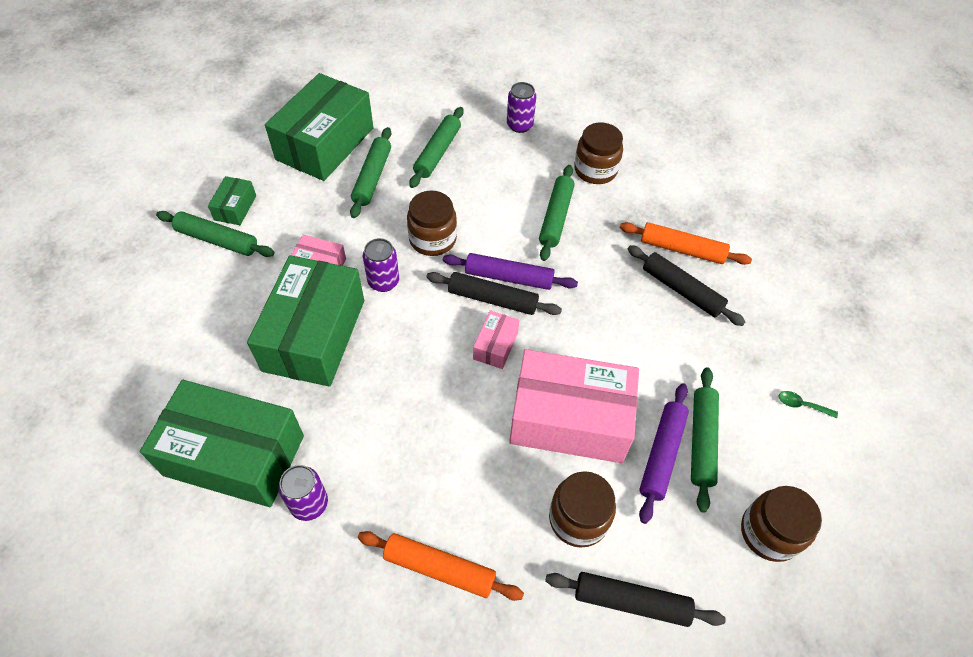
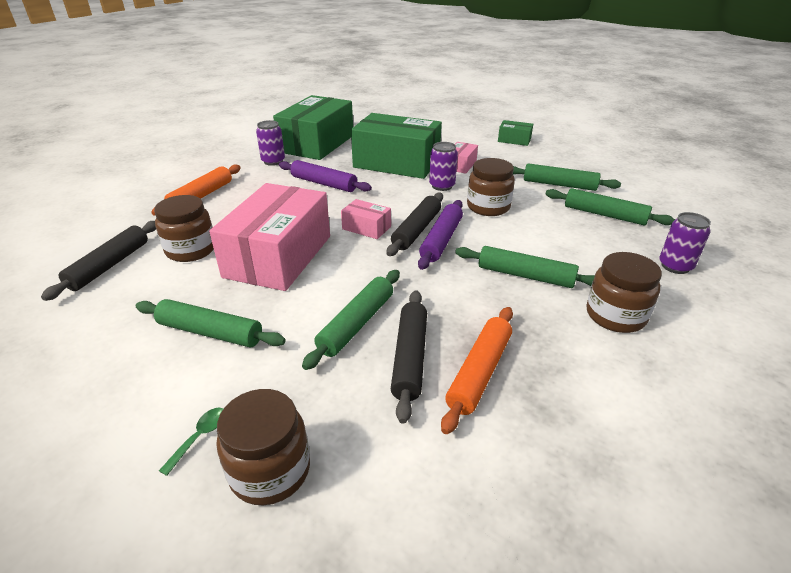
camera: 100 degrees right, 20 degrees down
green rolling pin [156,211,275,257] -> green rolling pin moved to [302,270,400,370]
green box [265,73,374,181] -> none
black rolling pin [628,245,745,326] -> black rolling pin turned 45 degrees counterclockwise [391,290,427,424]
purple rolling pin [639,383,689,524] -> purple rolling pin moved to [279,160,372,192]
brown jar [741,486,822,562] -> brown jar moved to [216,389,310,505]

